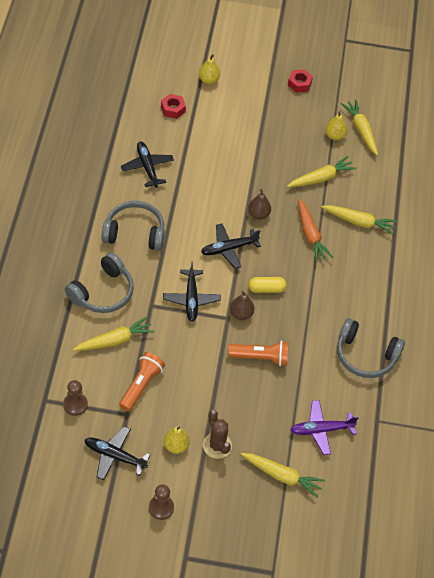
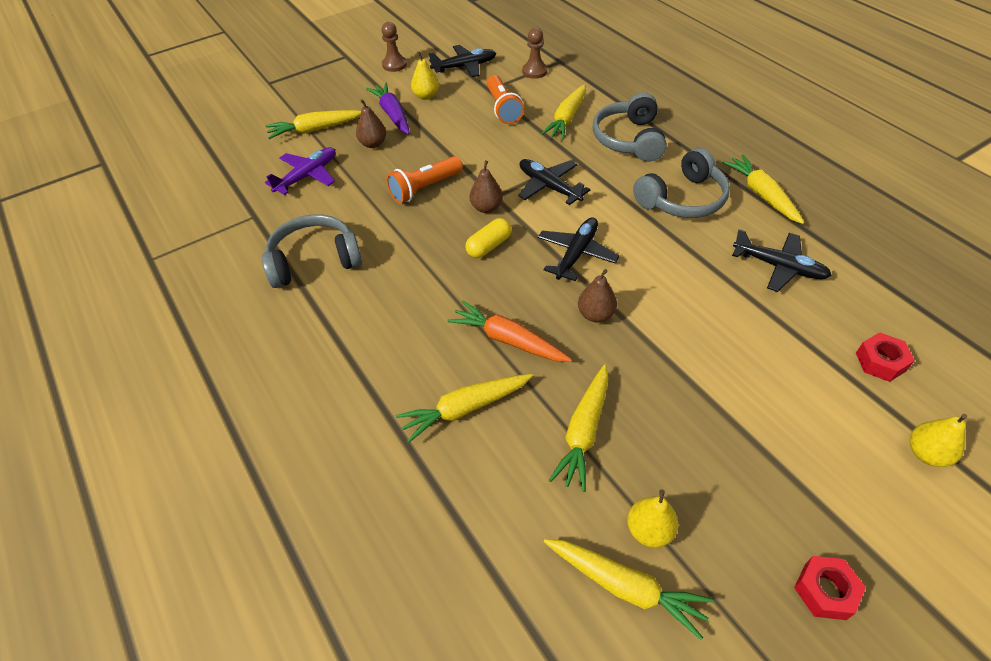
camera: 145 degrees right, 5 degrees down
brown cactus [203,410,232,459] -> purple carrot [366,82,410,135]
none -> brown pear [356,99,386,148]
none -> yellow carrot [722,154,805,224]

